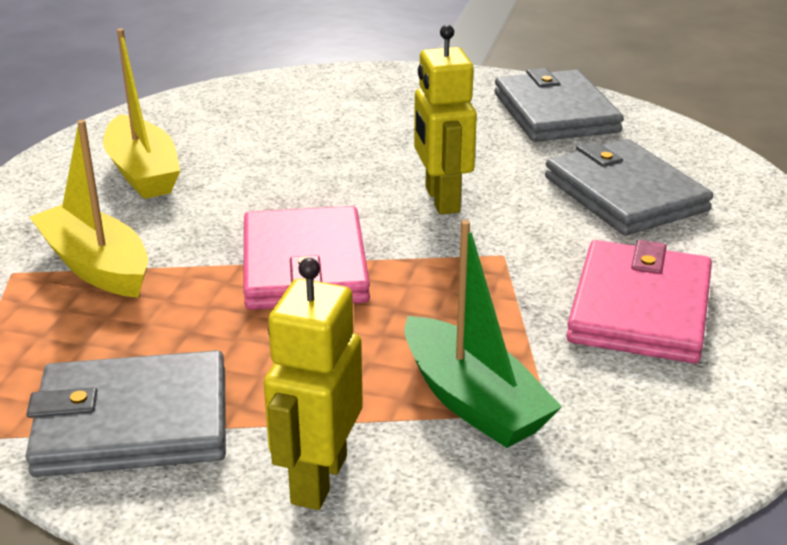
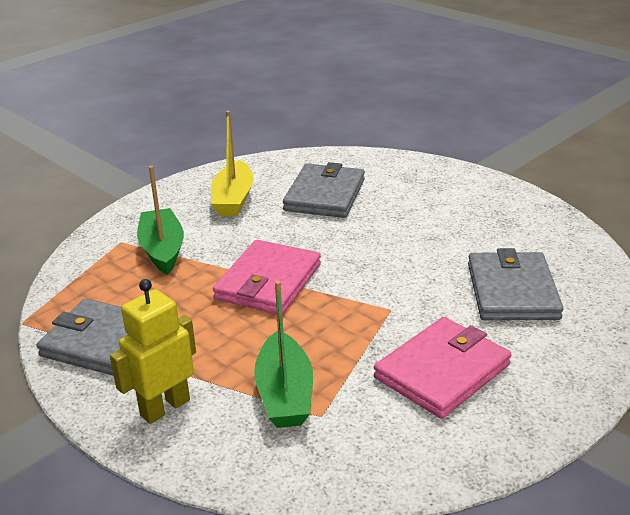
camera: 30 degrees right, 0 degrees up
yellow boat [30,120,148,298] -> green boat [137,166,184,275]
yellow robot [414,25,477,214] -> none
grey wallet [494,68,624,142] -> grey wallet moved to [283,162,365,218]

